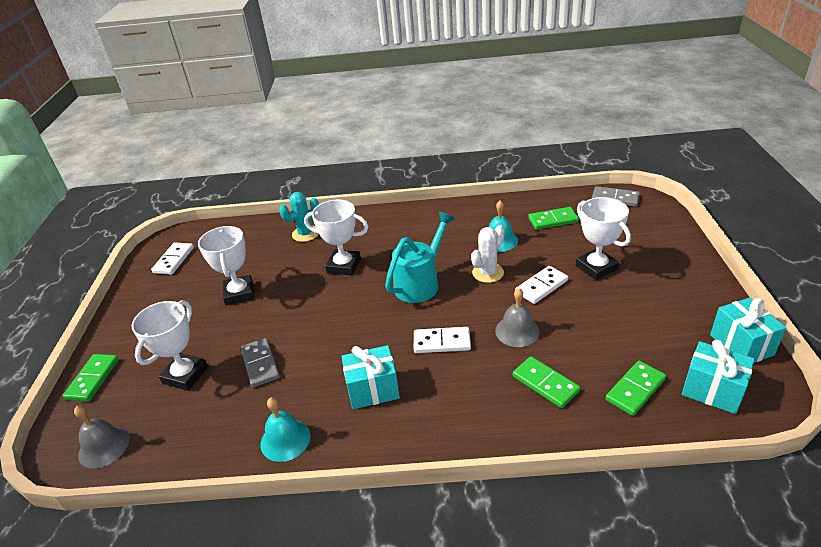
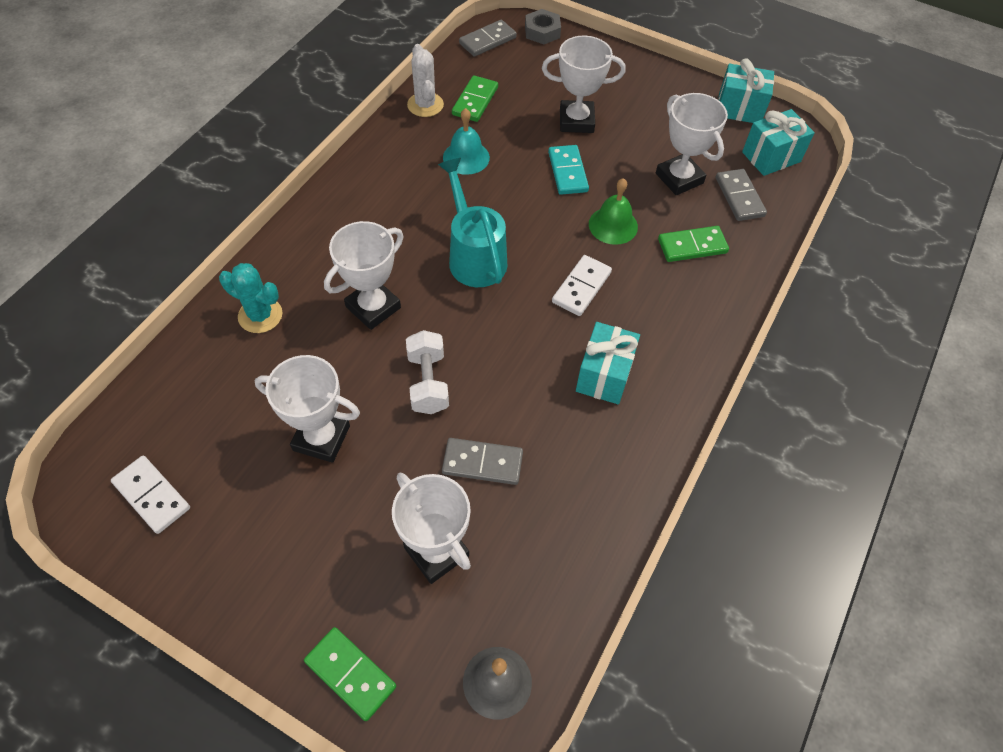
camera: 65 degrees left, 20 degrees up
turquoise bell [260,397,311,462] -> none
turquoise cactus [279,192,319,242] -> turquoise cactus turned 60 degrees counterclockwise [219,263,282,333]
white cactus [471,225,505,283] -> white cactus moved to [407,44,444,117]
grey bell [495,288,540,347] -> green bell [589,178,638,245]
white domino [515,266,568,304] -> turquoise domino [548,145,589,195]
green domino [605,361,666,416] -> grey domino [716,169,767,221]
none -> white dumbbell [406,330,449,414]
none -> grey nut [525,9,561,45]
none -> white trophy [656,93,728,195]

